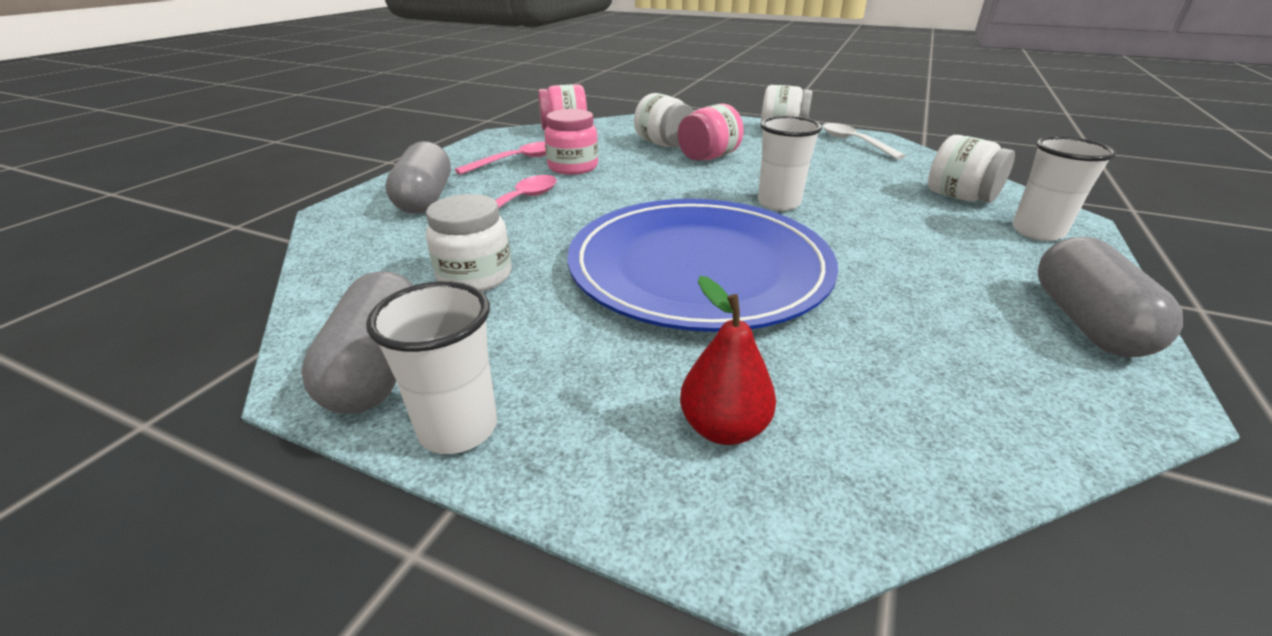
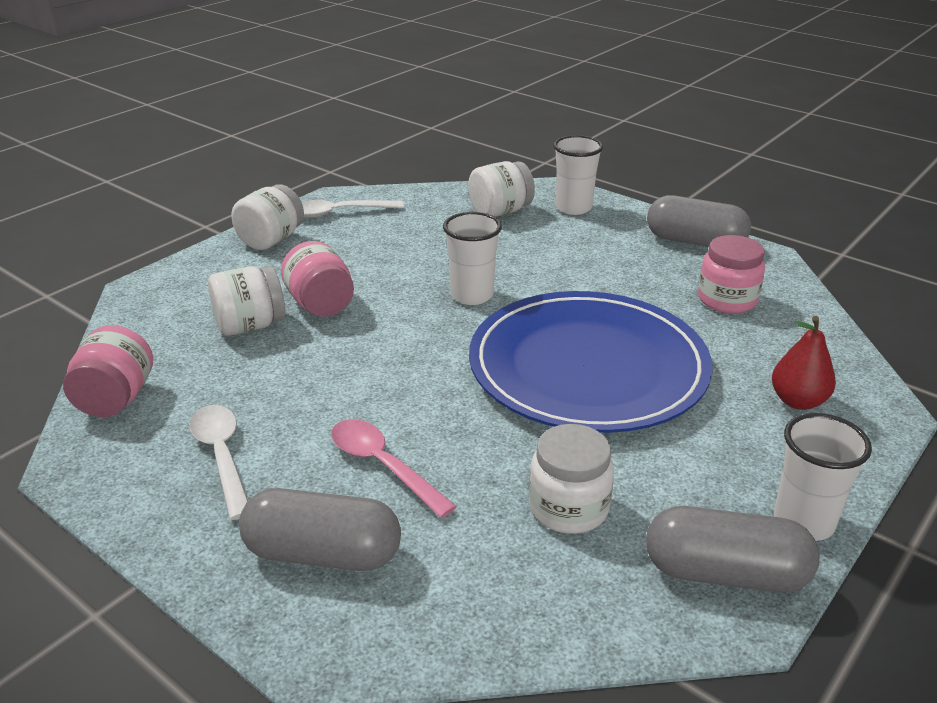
camera: 75 degrees left, 0 degrees up
pink spoon [455,141,546,175] -> white spoon [190,405,248,520]
pink jar [545,109,598,175] -> pink jar moved to [698,235,765,314]

